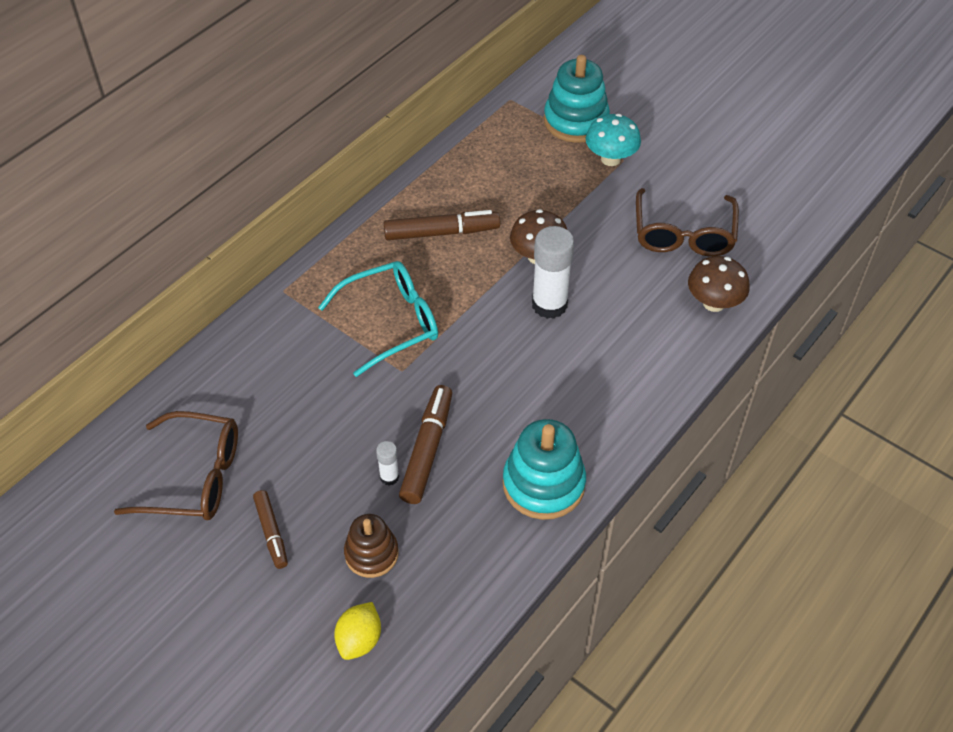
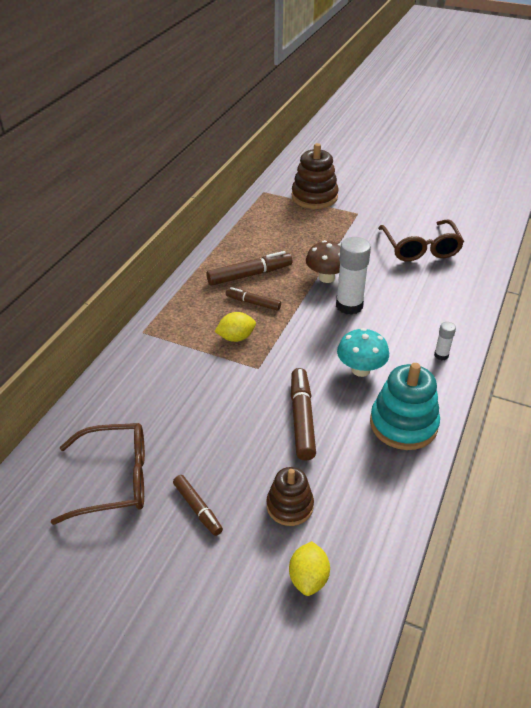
camera: 15 degrees left, 10 degrees down
turquoise glasses [318,261,438,377] -> yellow lemon [214,312,256,342]
white glue stick [376,441,399,486] -> white glue stick moved to [434,322,456,360]
turquoise stacking toy [544,55,610,143] -> brown stacking toy [292,143,338,209]
turquoise mushroom [586,114,641,166] -> turquoise mushroom moved to [337,328,389,377]
brown mushroom [688,256,750,312] -> none
none -> brown marker [226,287,281,310]

